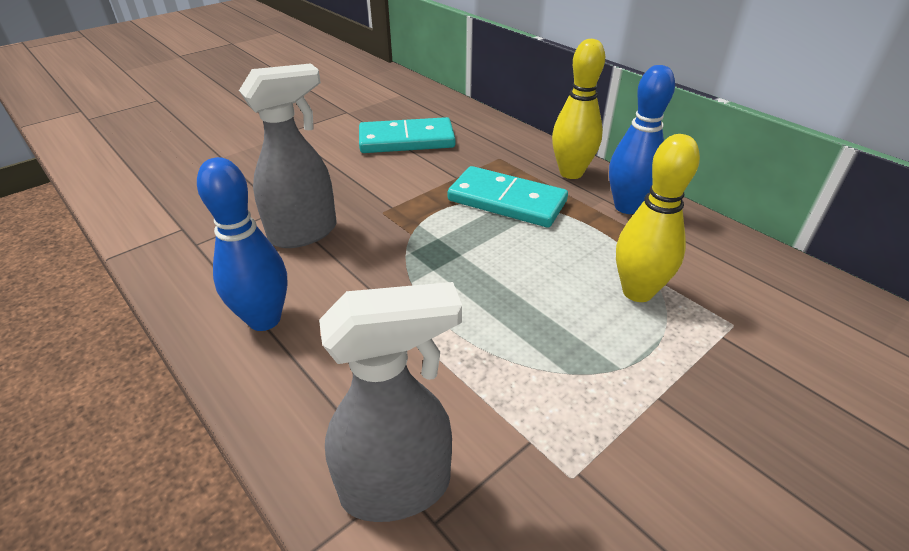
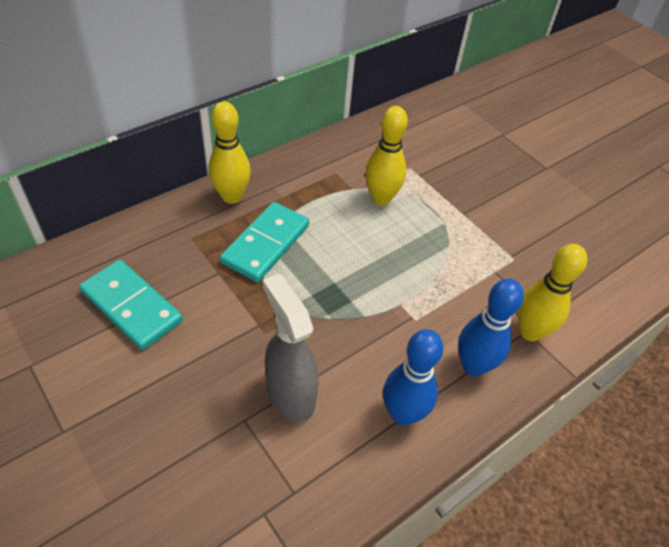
camera: 90 degrees left, 10 degrees up
grey spray bottle [319,282,462,522] -> yellow bowling pin [517,244,587,341]
turquoise domino [359,117,456,153] -> turquoise domino turned 45 degrees counterclockwise [79,260,183,350]
blue bowling pin [609,65,675,214] -> blue bowling pin moved to [458,279,524,376]

